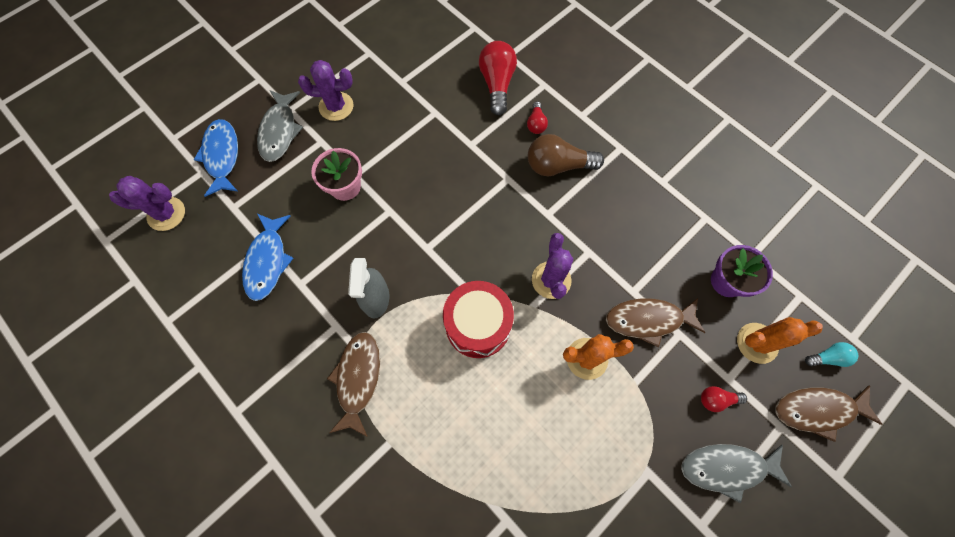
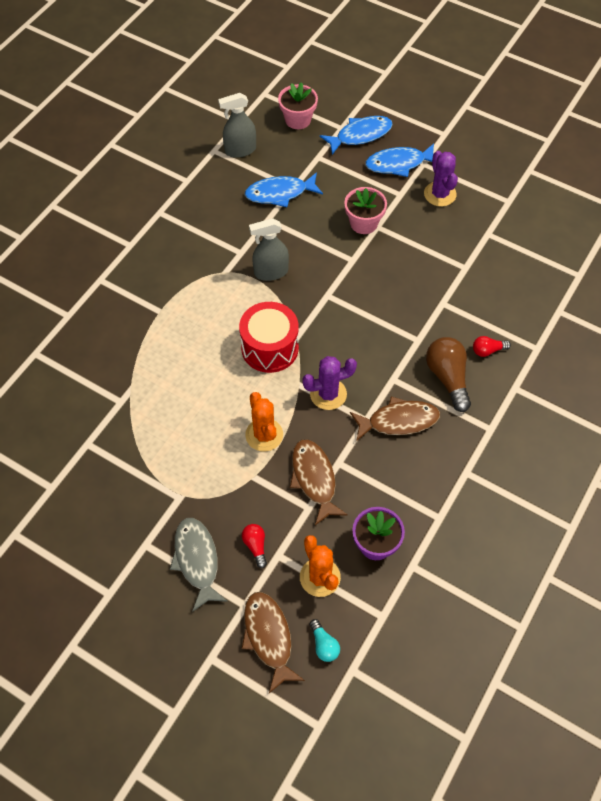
camera: 75 degrees right, 10 degrees down
purple cactus [109,176,185,231] -> pink flower pot [278,82,318,129]
grey fish [257,90,303,162] -> blue fish [365,143,434,177]
brown fish [327,332,380,437] -> brown fish moved to [350,396,440,442]
red light bulb [479,41,517,115] -> none
none -> grey spray bottle [218,93,256,158]

